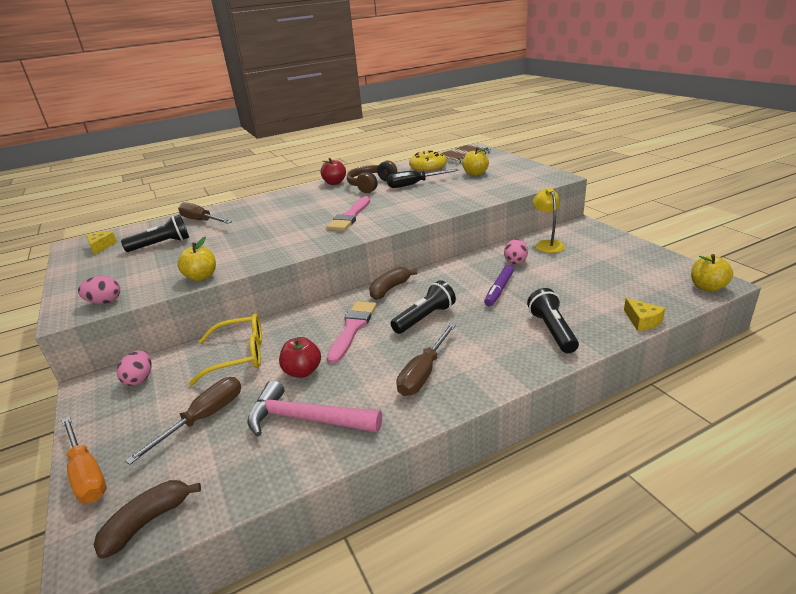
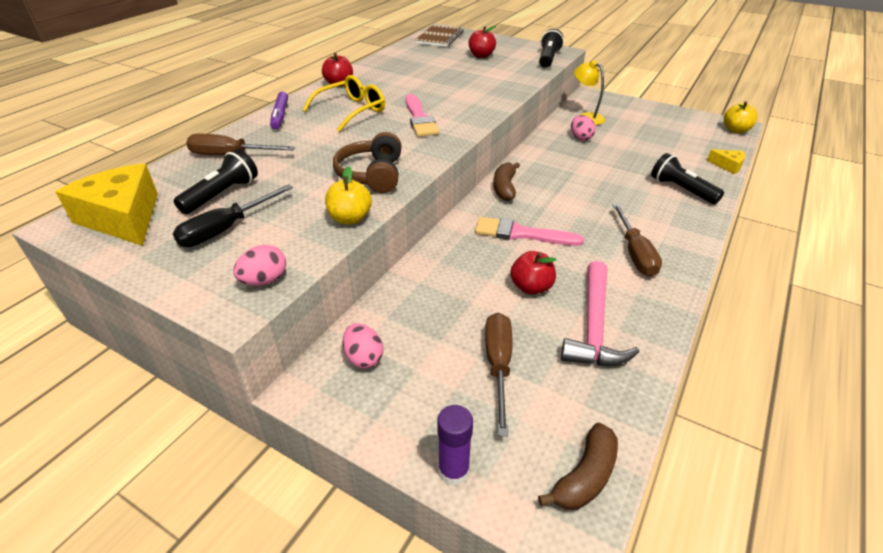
camera: 35 degrees left, 10 degrees up
orange screwdriver [61,416,106,503] -> purple glue stick [437,405,473,486]
yellow cheese [86,232,117,255] -> yellow cheese [55,163,158,246], size x2.12
brown banana [94,480,201,559] -> brown banana turned 150 degrees counterclockwise [538,422,618,510]
yellow glasses [189,314,262,385] -> yellow glasses moved to [302,75,385,132]
pink hammer [247,380,382,436] -> pink hammer turned 60 degrees counterclockwise [561,261,639,366]
pink brush [327,301,377,364] -> pink brush turned 60 degrees counterclockwise [475,217,584,246]
brown headphones [347,160,397,193] -> brown headphones moved to [333,132,402,193]
black screwdriver [387,169,459,188] -> black screwdriver moved to [173,184,293,247]
black flashlight [390,280,456,334] -> black flashlight moved to [539,29,564,68]
yellow donut [409,150,446,172] -> none
yellow apple [462,147,489,176] -> red apple [469,26,496,58]
purple marker [484,265,514,306] -> purple marker moved to [270,92,288,129]

